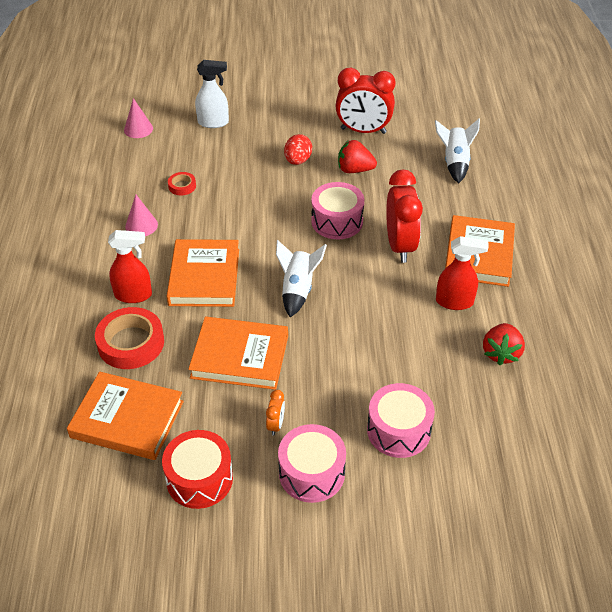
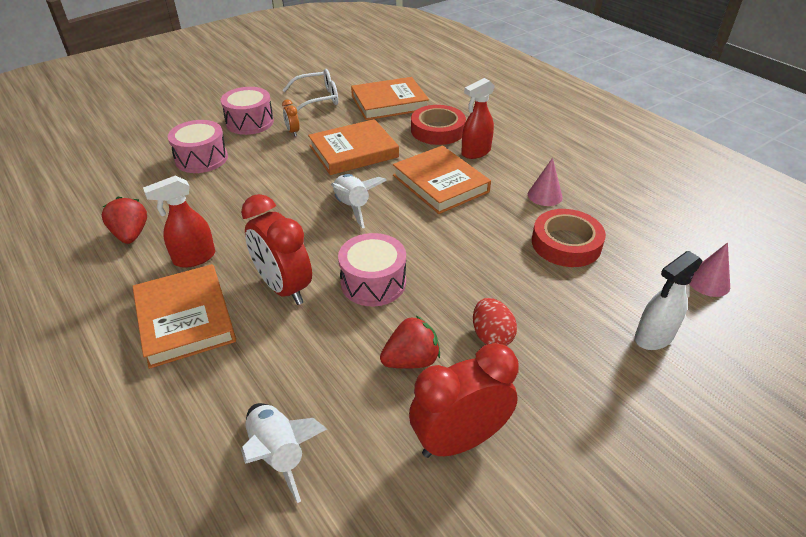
camera: 145 degrees right, 5 degrees down
red drum [162,430,233,509] -> white glasses [283,69,338,112]
red tape [168,172,196,195] -> red tape [532,209,606,267], size x2.03

